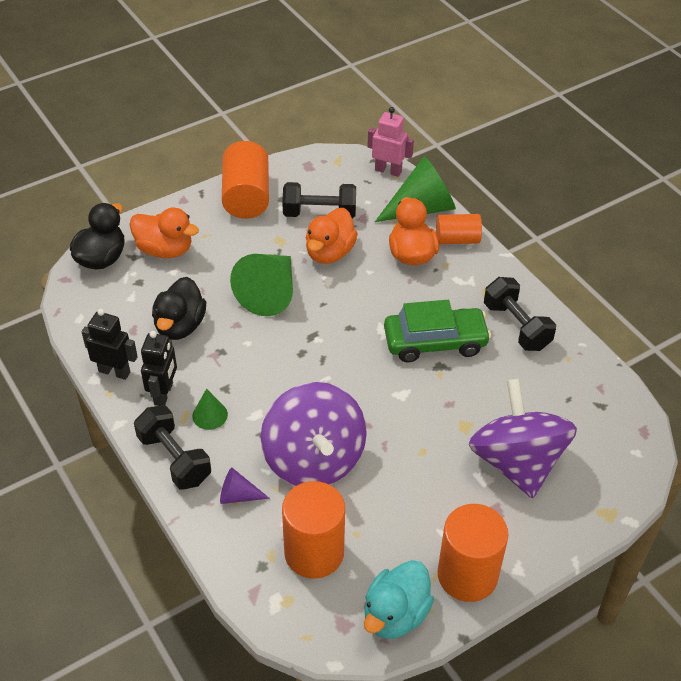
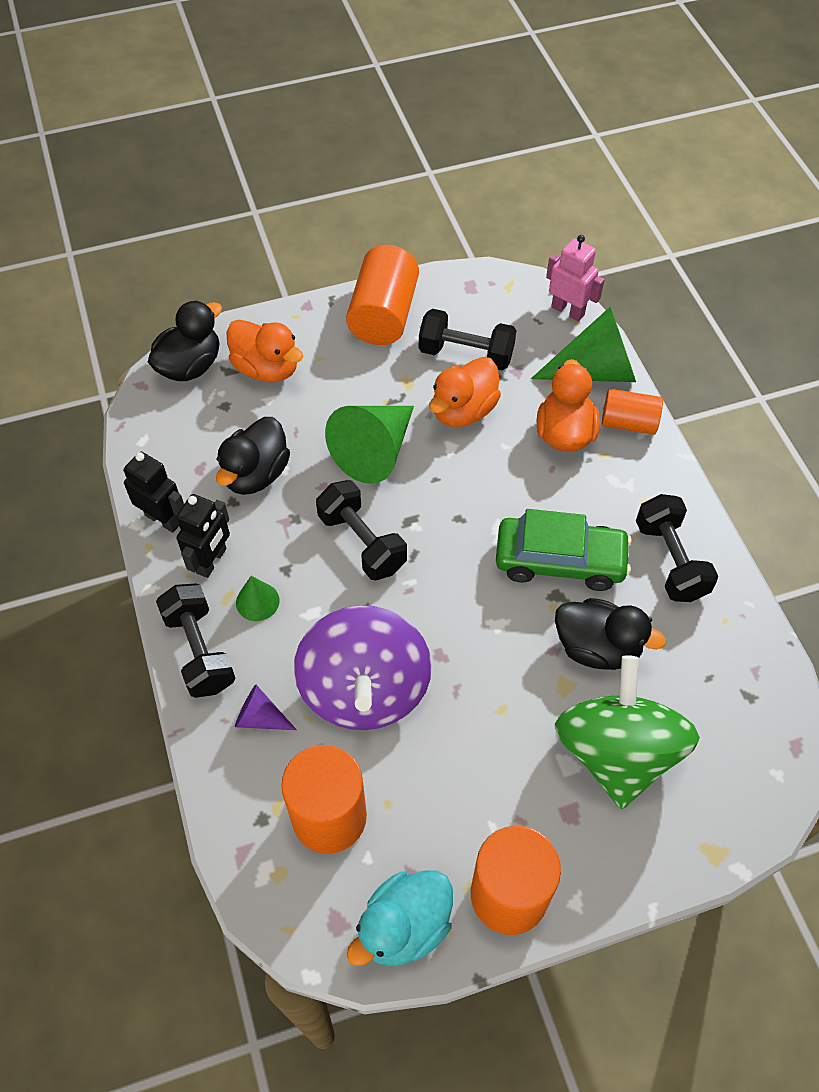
camera: 15 degrees right, 10 degrees up
purple spinning top [469,379,577,498] -> green spinning top [555,655,700,809]
none -> black dumbbell [316,480,407,580]
none -> black duck [555,598,666,670]

